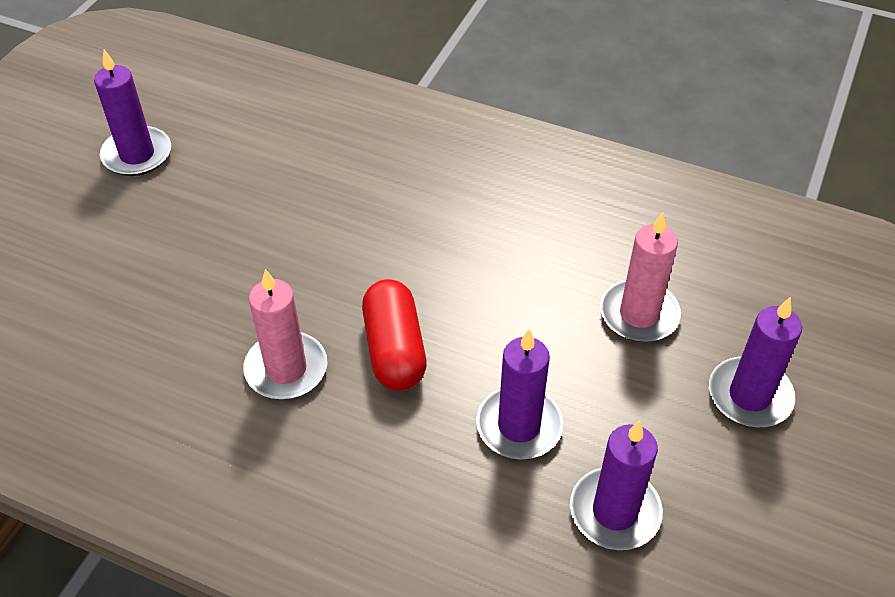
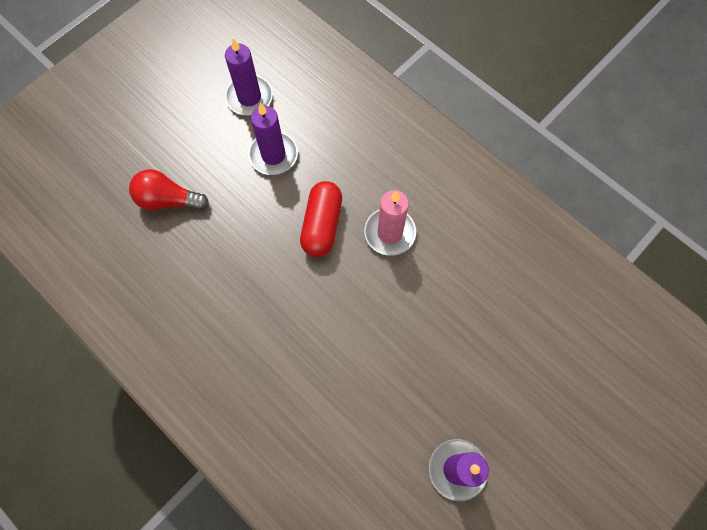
camera: 160 degrees left, 20 degrees up
pink candle [600,212,681,342] -> red light bulb [129,169,209,211]
purple candle [709,297,802,427] -> none

